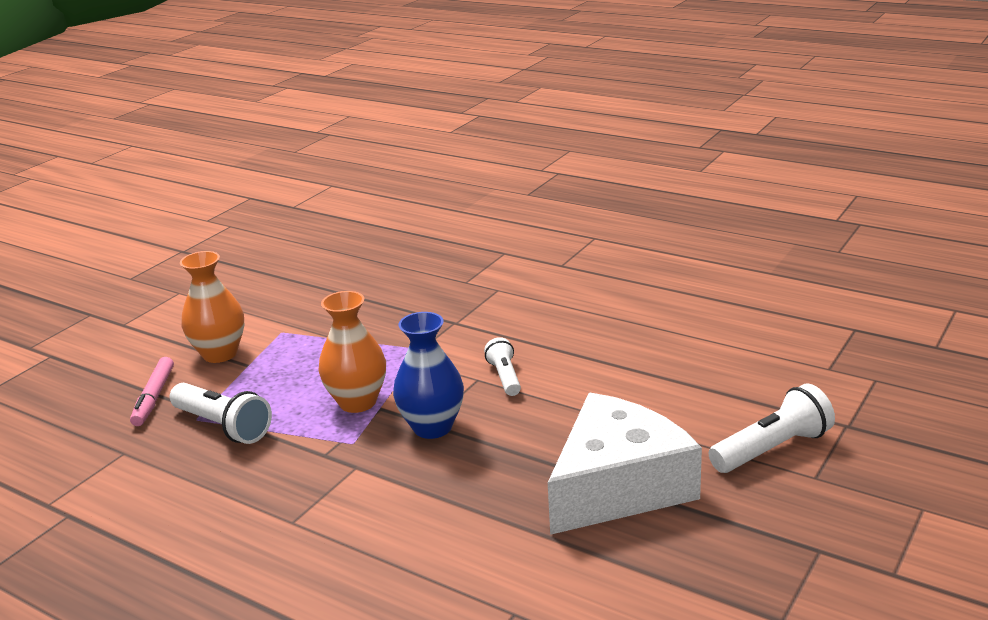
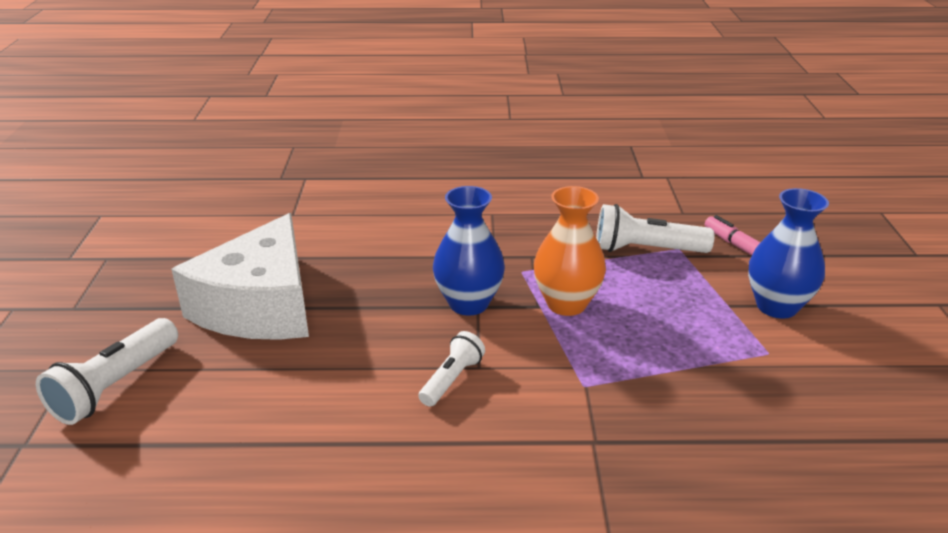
camera: 145 degrees right, 5 degrees up
orange vase [180,251,244,363] -> blue vase [748,188,829,319]
white flashlight [484,337,521,396] -> white flashlight turned 105 degrees counterclockwise [418,331,485,407]

